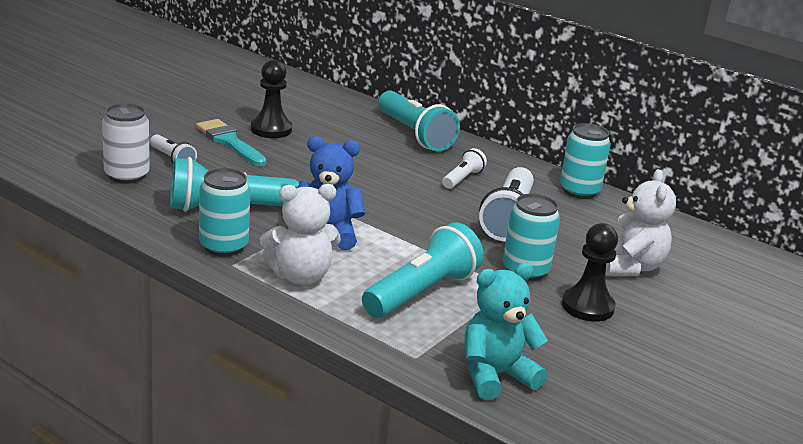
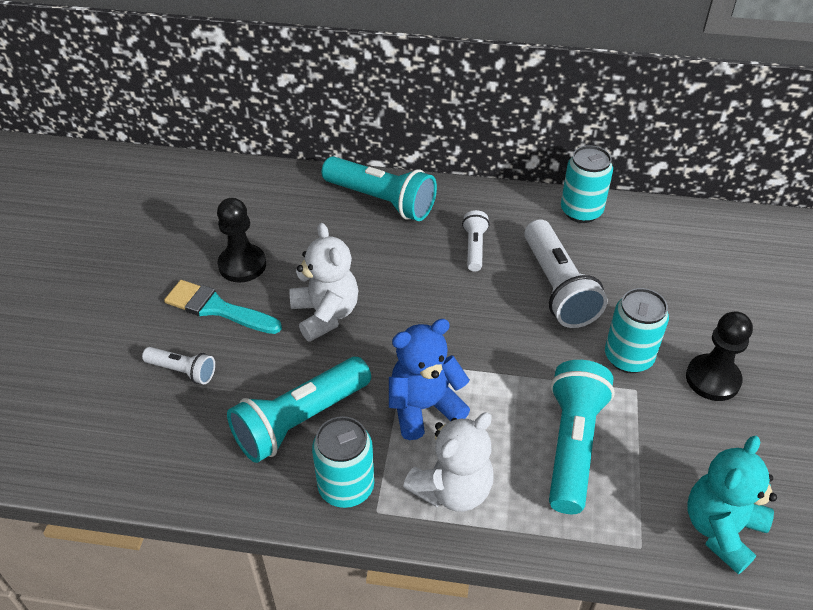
camera: 25 degrees left, 20 degrees up
white can [102,103,150,184] -> none
white teddy bear [606,169,676,276] -> white teddy bear moved to [289,223,358,342]

